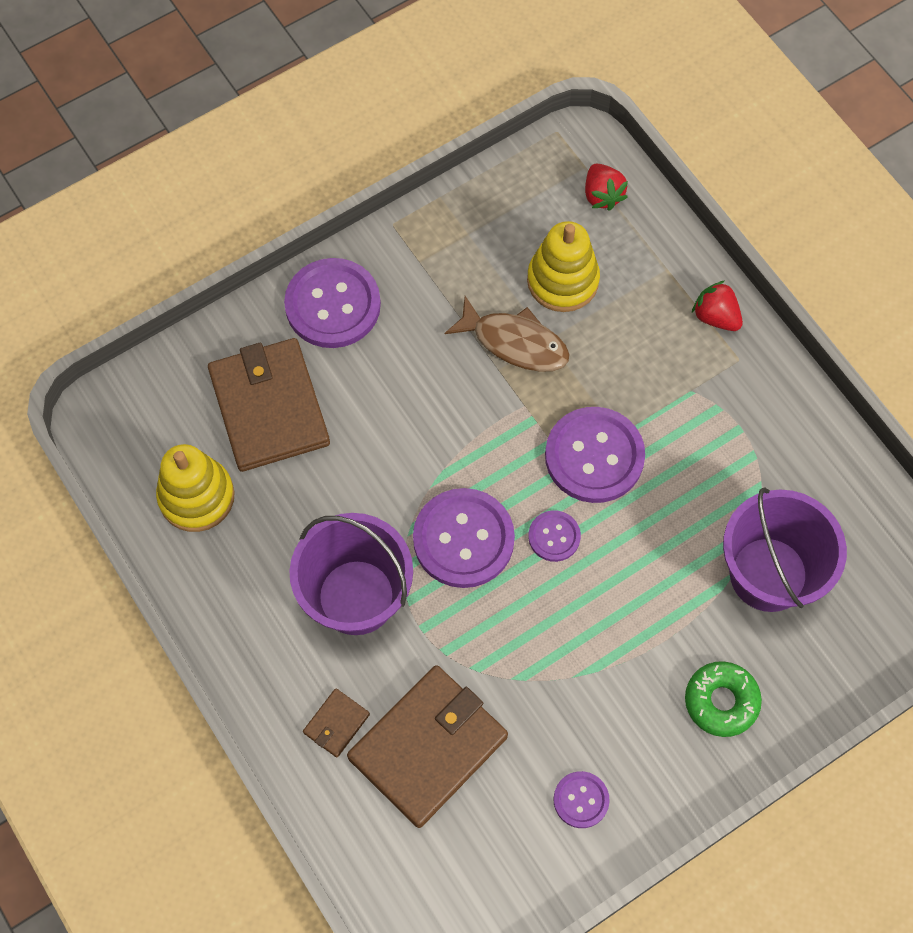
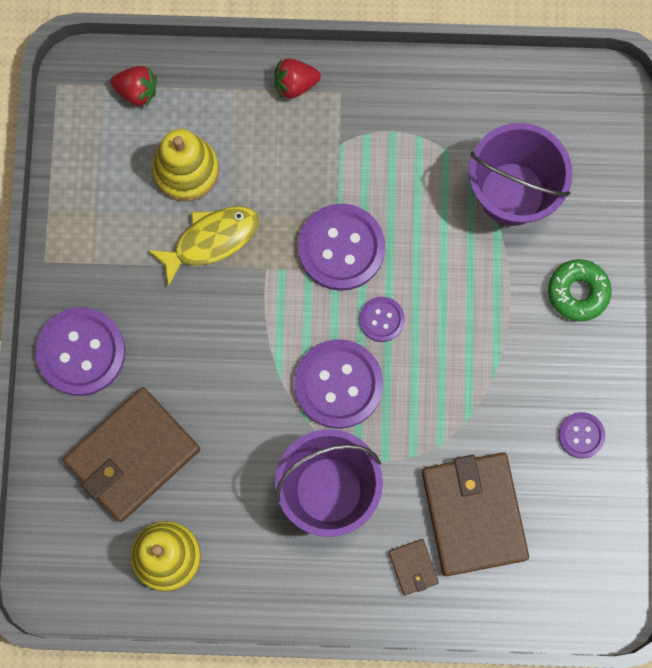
camera: 55 degrees left, 10 degrees up
brown wallet [208,338,330,472] -> brown wallet turned 60 degrees counterclockwise [63,387,200,522]
brown fish [445,296,570,372] -> yellow fish [148,206,259,287]

